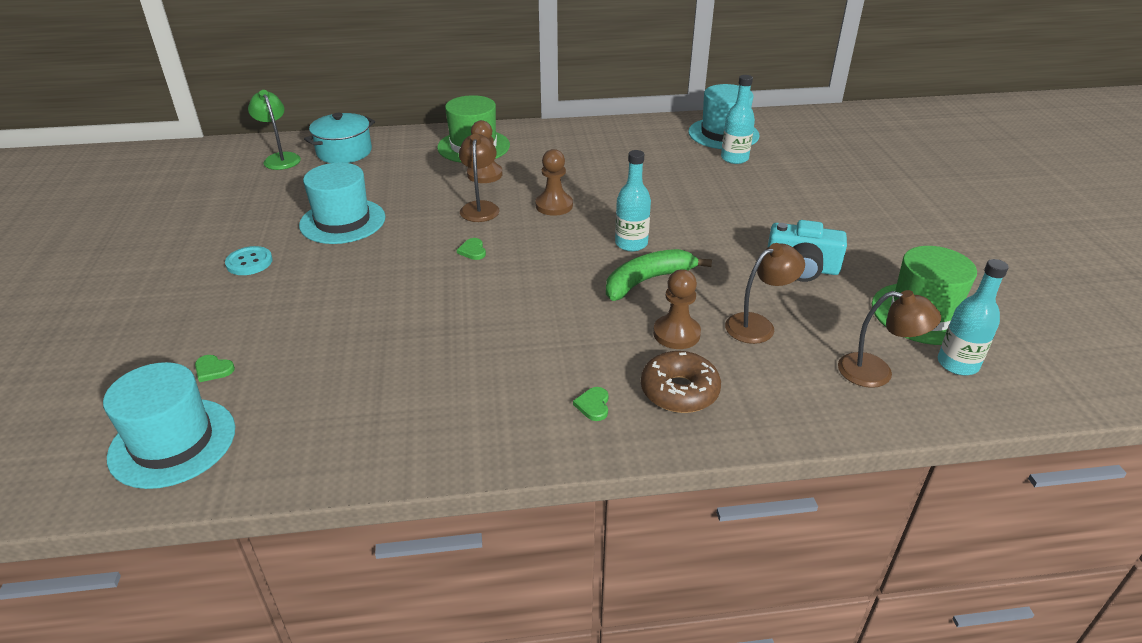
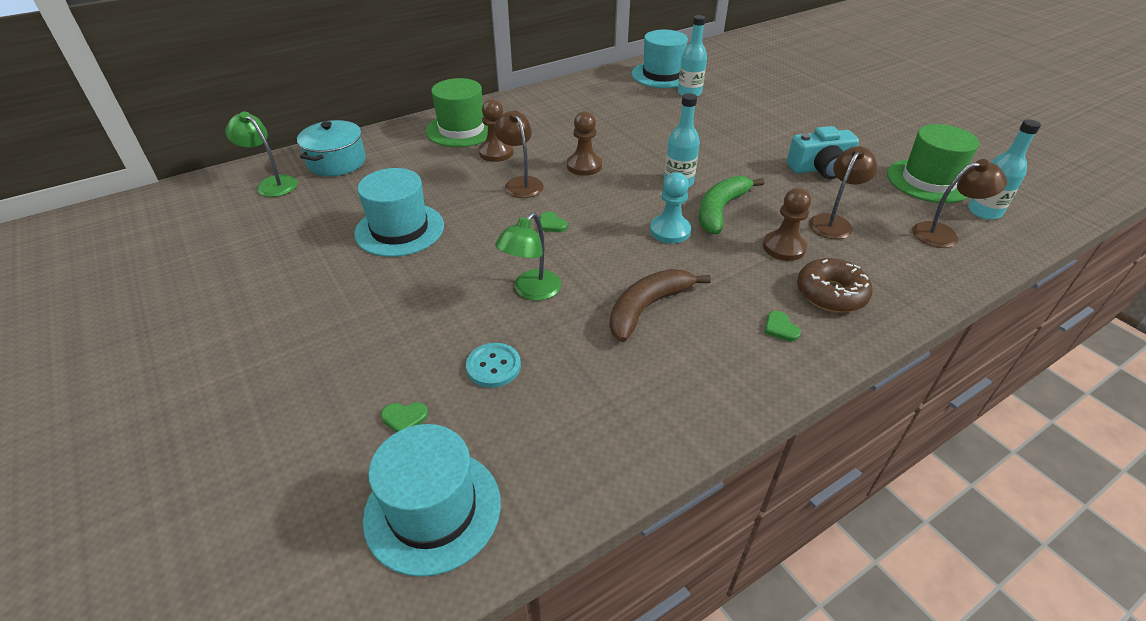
camera: 25 degrees left, 5 degrees up
turquoise button [225,246,273,275] -> turquoise button moved to [466,343,521,388]
none -> green lamp [495,213,561,301]
none -> brown banana [610,269,711,342]
none -> turquoise pawn [650,172,691,244]

